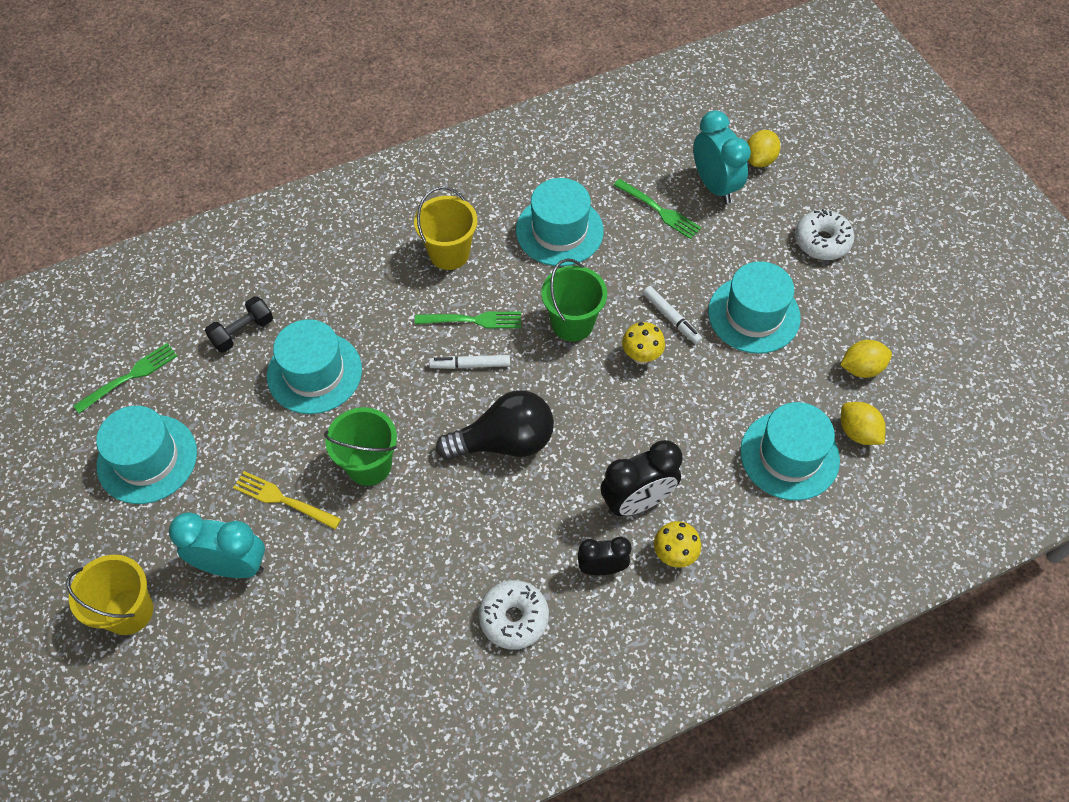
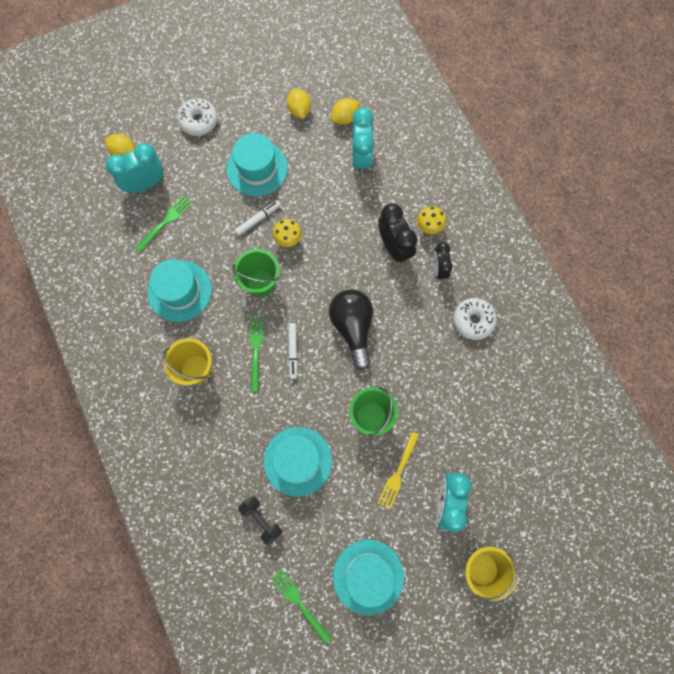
camera: 90 degrees left, 15 degrees up
turquoise hat [740,402,840,500] -> turquoise clock [352,107,374,174]

